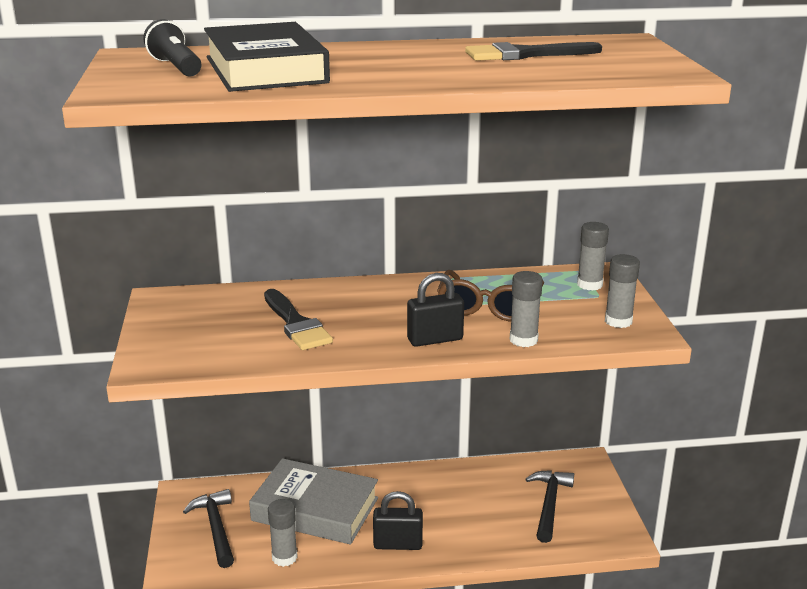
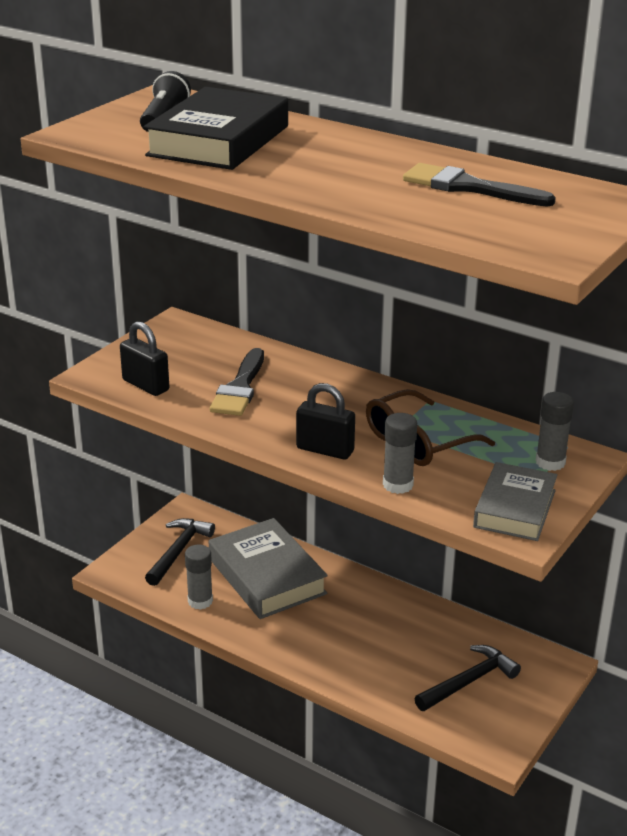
camera: 40 degrees right, 5 degrees up
black padlock [373,491,423,550] -> black padlock moved to [120,321,169,396]
grey glue stick [605,254,640,328] -> grey book [473,462,558,541]

